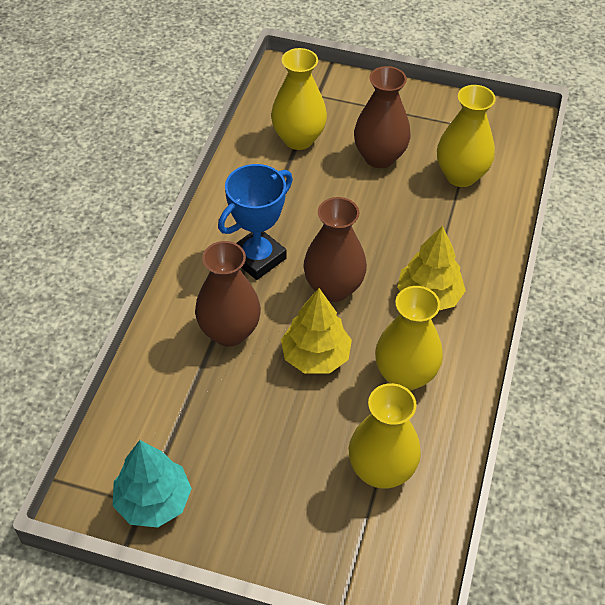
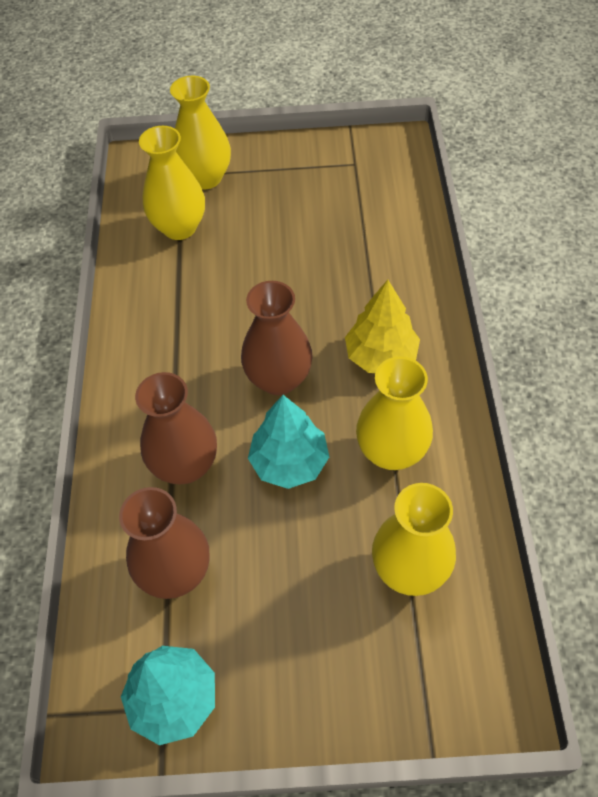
camera: 15 degrees left, 5 degrees up
blue trophy [218,164,293,280] -> none
yellow tree [281,288,352,374] -> turquoise tree [248,395,329,489]
brown vase [354,66,411,168] -> brown vase moved to [119,487,210,599]
yellow vase [437,85,496,187] -> yellow vase moved to [170,76,231,189]

